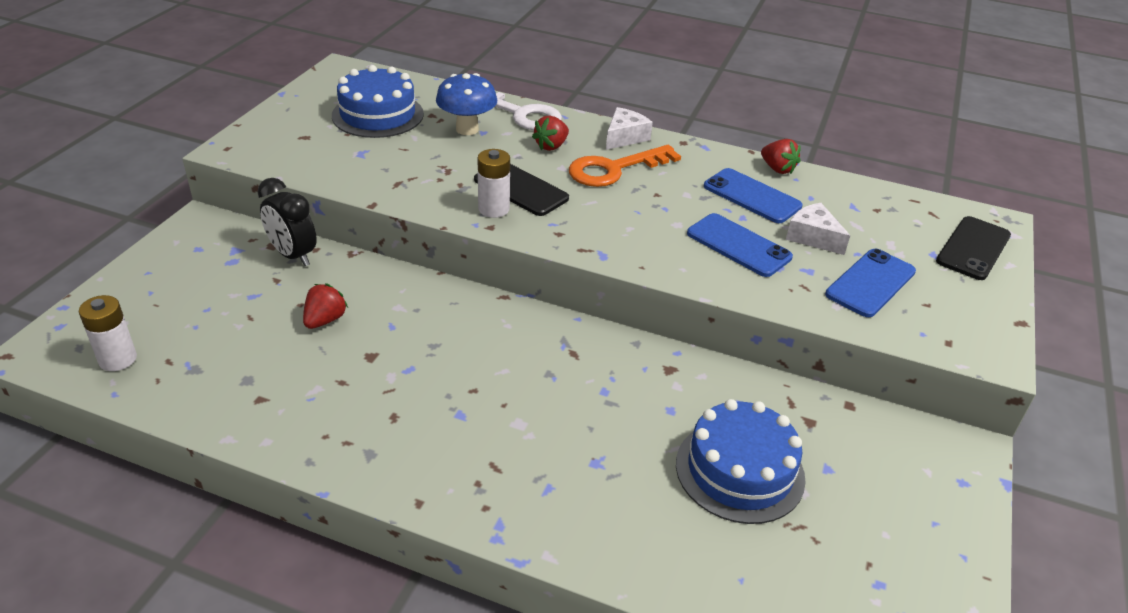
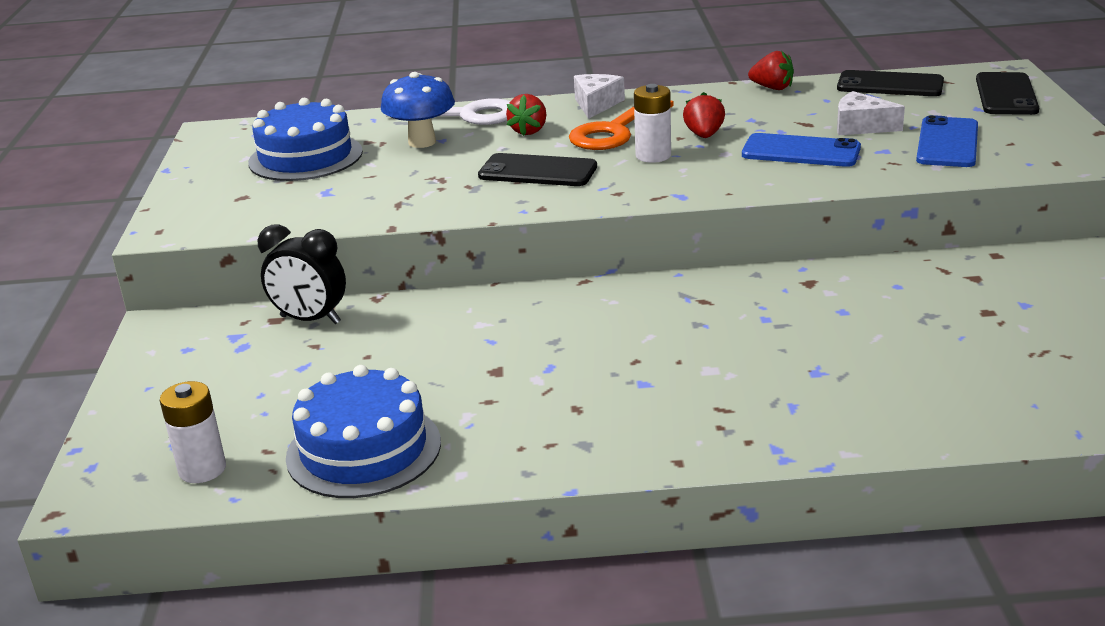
camera: 20 degrees left, 10 degrees down
red strawberry [303,283,348,329] -> red strawberry moved to [683,92,725,138]
white battery [478,149,510,218] -> white battery moved to [634,84,671,163]
blue cake [676,399,806,524] -> blue cake moved to [286,365,441,498]
blue phone [704,168,802,223] -> none
none -> black phone [837,70,944,96]

